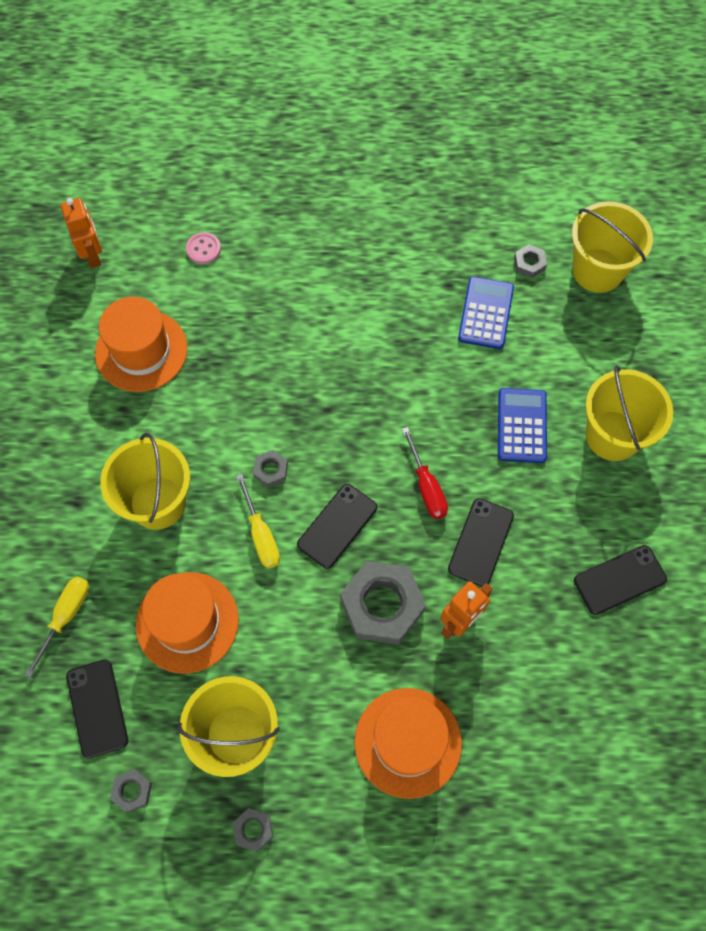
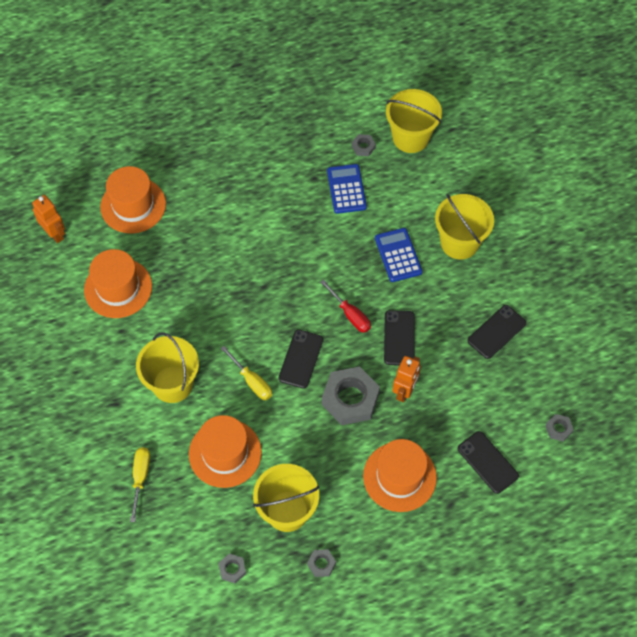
camera: 20 degrees left, 5 degrees down
black phone [66,659,128,759] -> black phone moved to [457,431,519,494]
pink button [186,232,221,264] -> orange hat [100,166,166,234]
grey nut [253,450,288,488] -> grey nut moved to [545,414,574,441]

